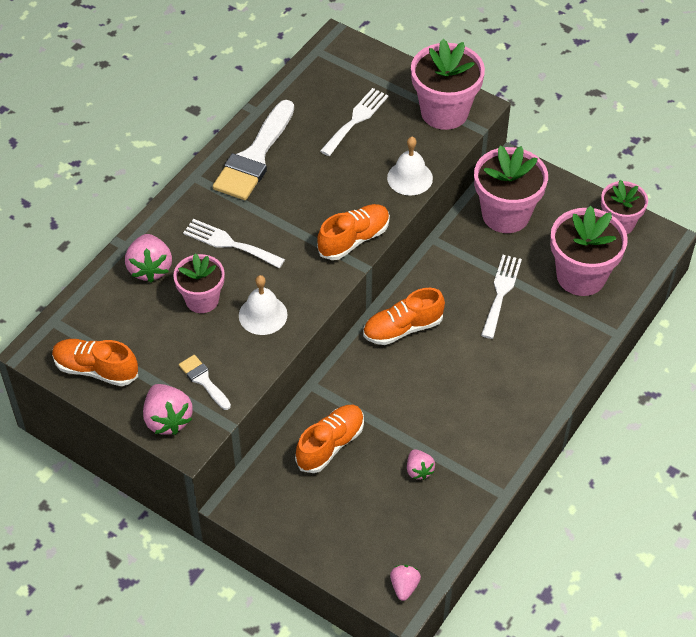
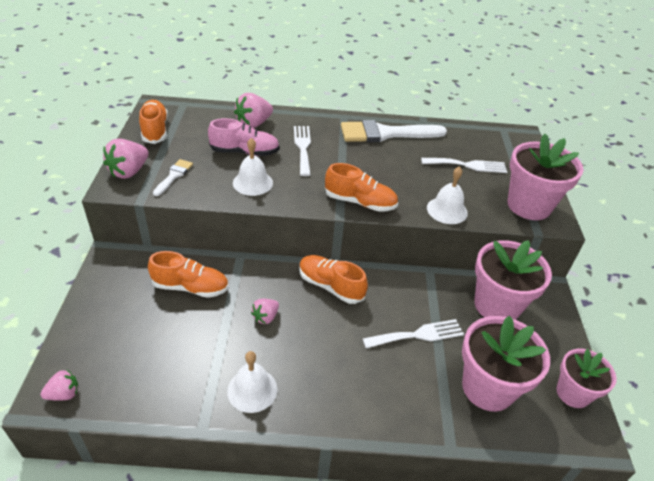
camera: 55 degrees right, 10 degrees down
pink flower pot [173,254,225,313] -> pink shoe [208,118,280,156]
pink strawberry [407,449,435,480] -> pink strawberry moved to [251,299,279,324]
none -> white bell [227,351,277,413]

